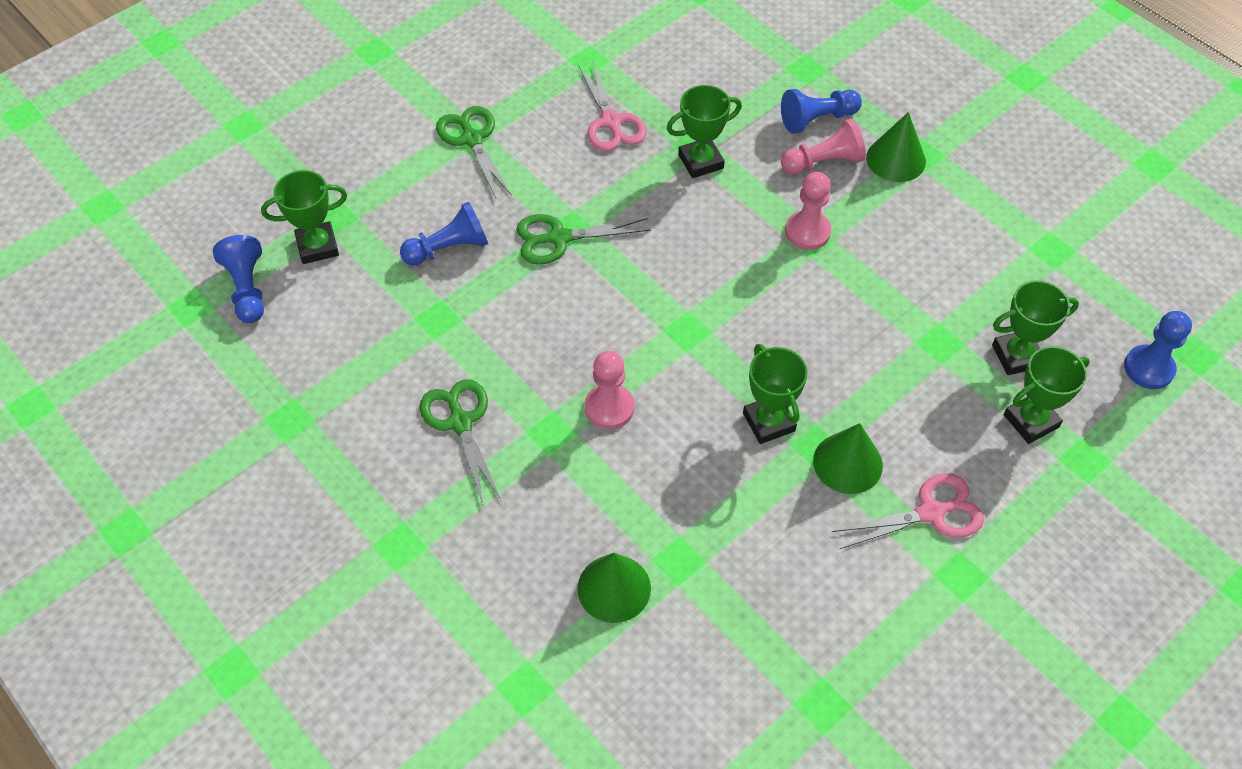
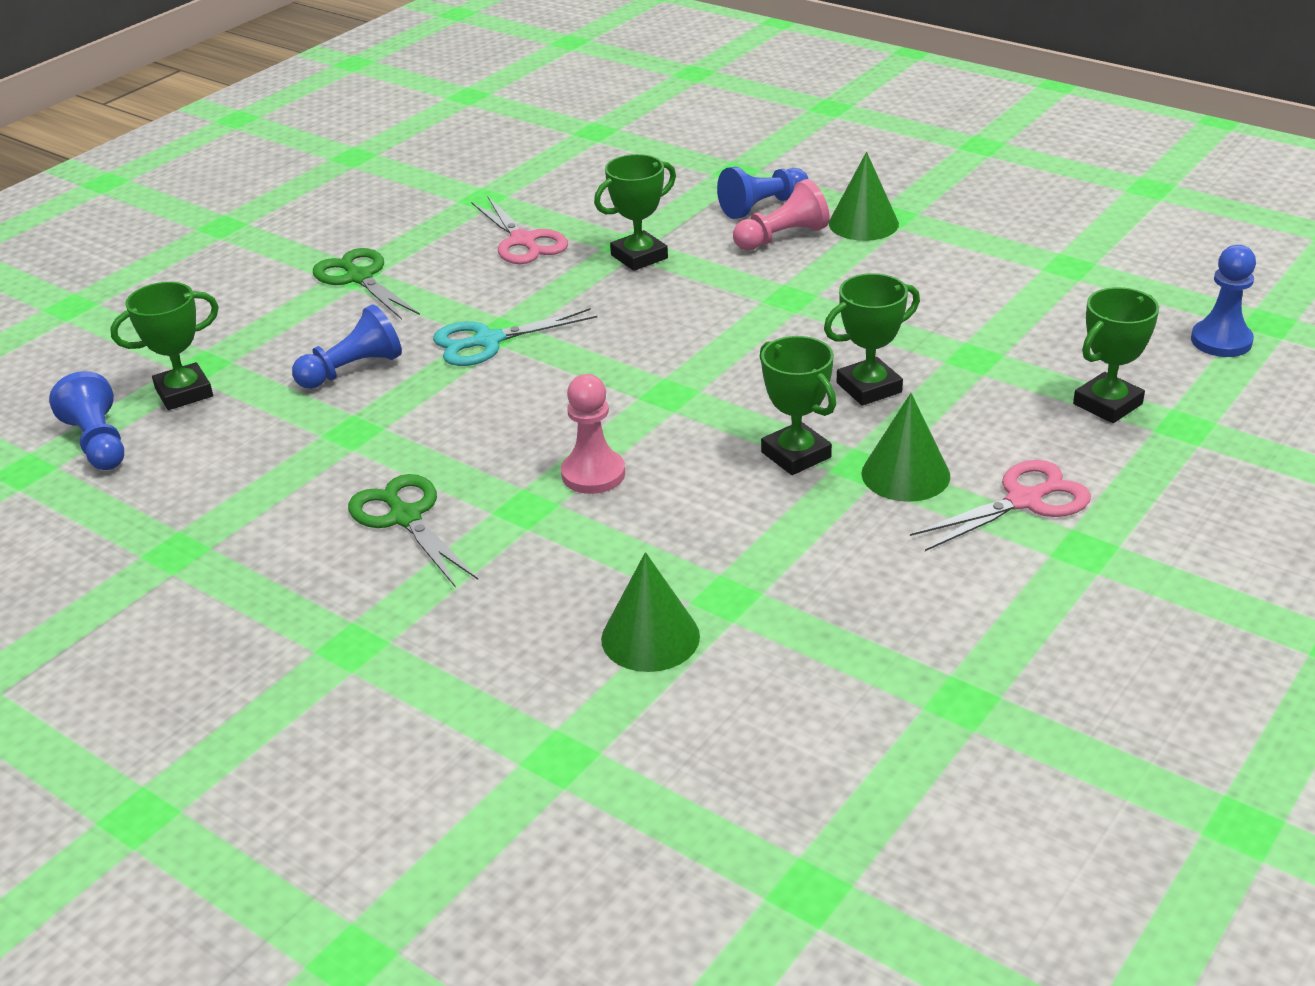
camera: 10 degrees left, 20 degrees down
green scissors [516,214,650,264] -> turquoise scissors [433,308,597,366]
pink pawn [785,172,832,250] -> none
green trophy [992,280,1079,375] -> green trophy moved to [824,273,920,405]

